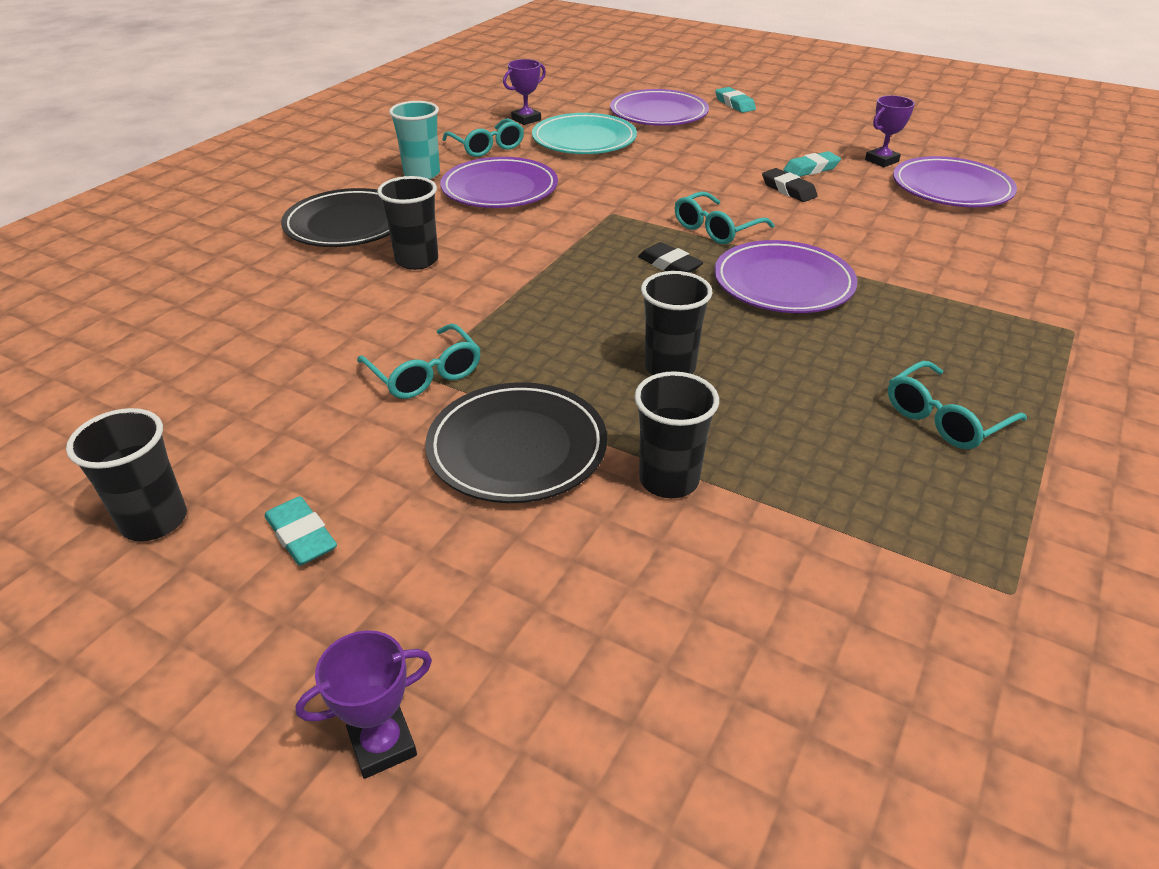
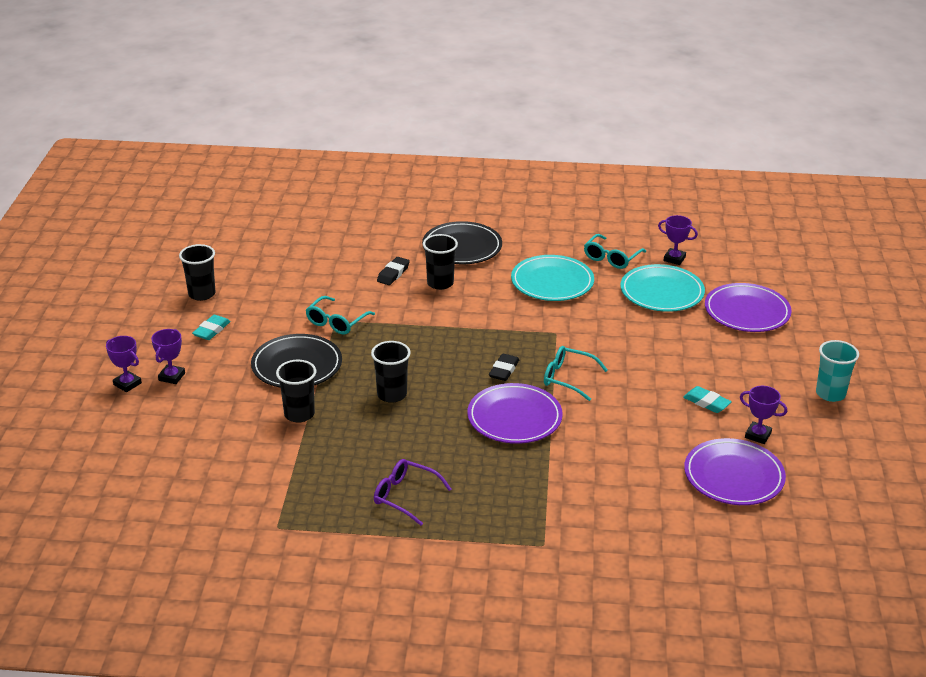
camera: 65 degrees right, 5 degrees down
turquoise cup [389,101,440,179] -> turquoise cup moved to [816,340,859,402]
purple plate [440,157,558,208] -> turquoise plate [511,255,594,301]
turquoise eraser [715,87,756,113] -> none
black eraser [762,168,818,202] -> black eraser moved to [377,257,410,285]
turquoise glasses [888,361,1027,449] -> purple glasses [374,459,451,526]
none -> purple trophy [151,329,185,384]

